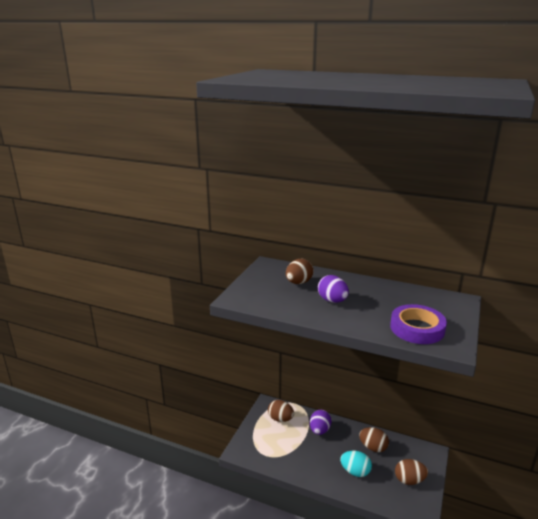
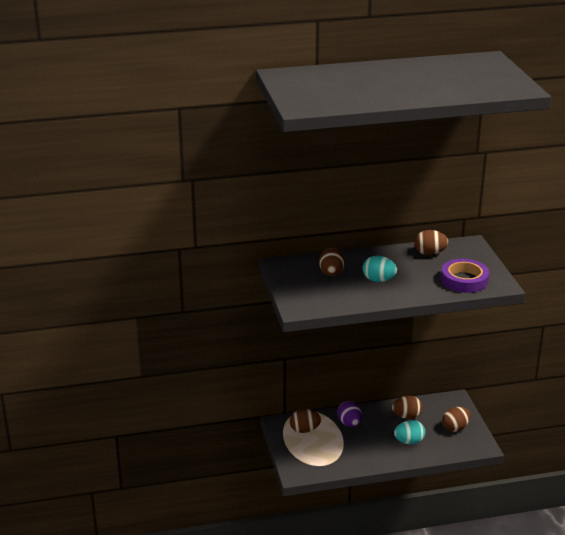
camera: 35 degrees left, 5 degrees up
purple egg [318,275,349,303] -> turquoise egg [362,256,397,282]
none -> brown egg [414,230,448,255]

